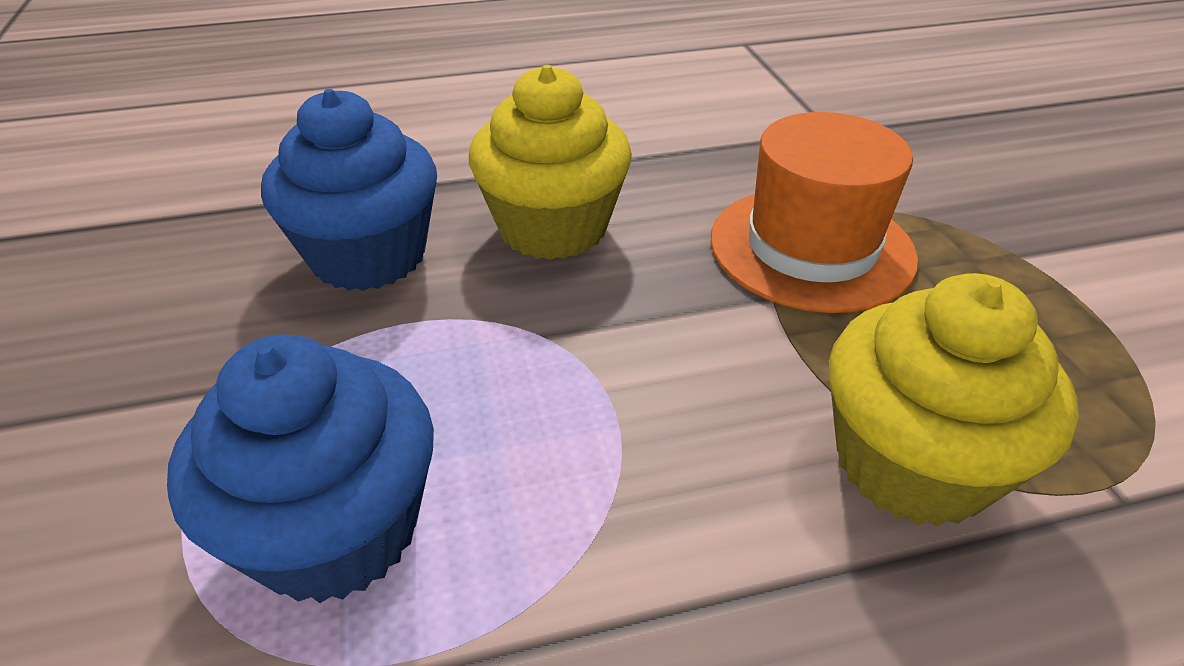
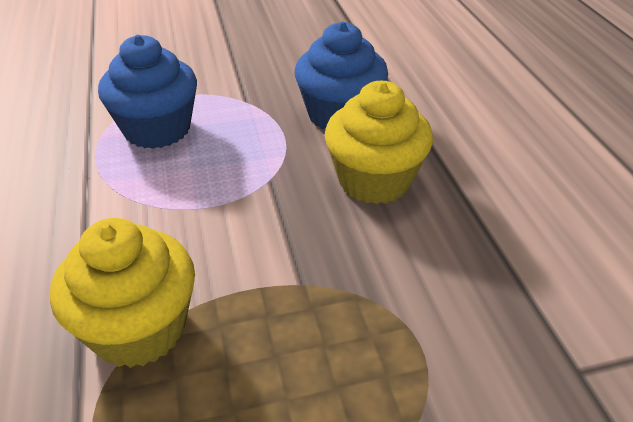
camera: 90 degrees right, 0 degrees up
orange hat [711,112,918,313] -> none

